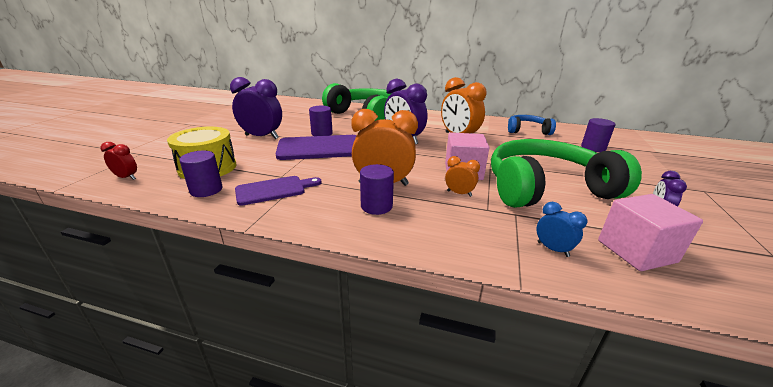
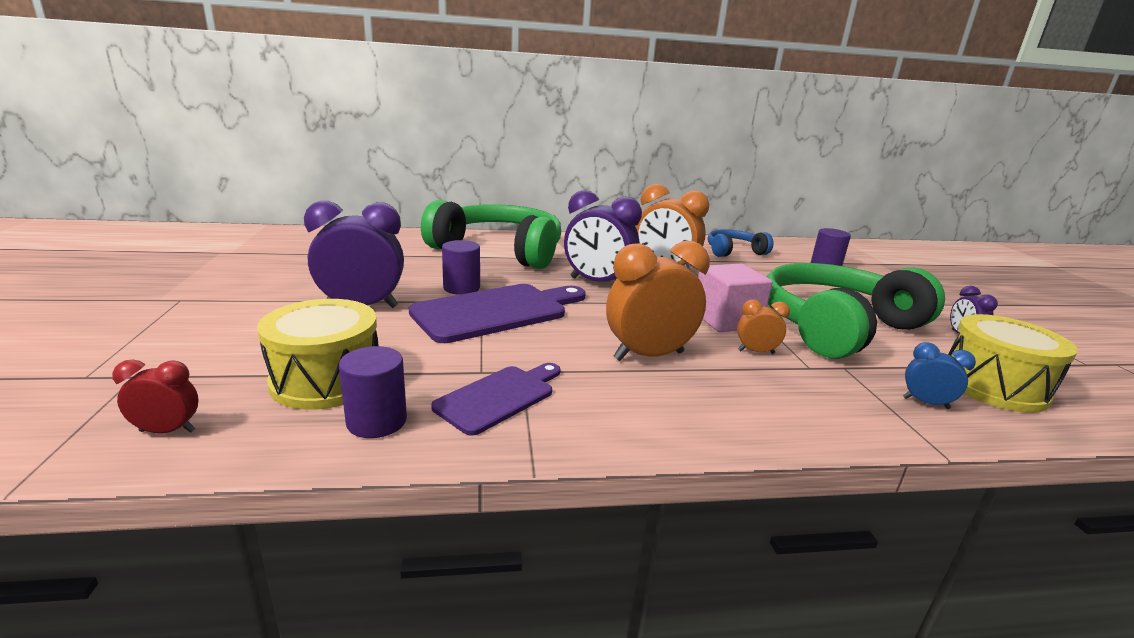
camera: 25 degrees left, 5 degrees down
purple cylinder [360,164,394,215] -> none
pink cube [598,194,703,271] -> yellow drum [948,314,1078,413]

